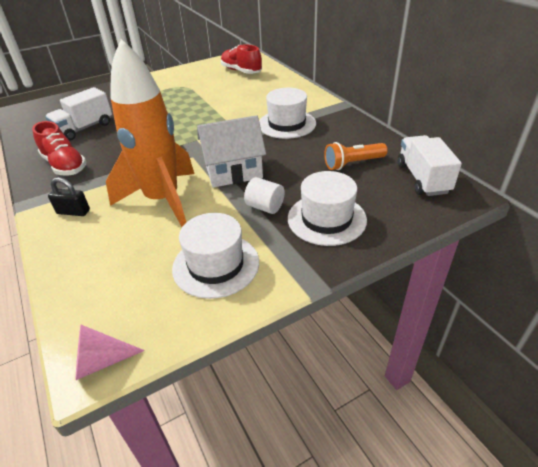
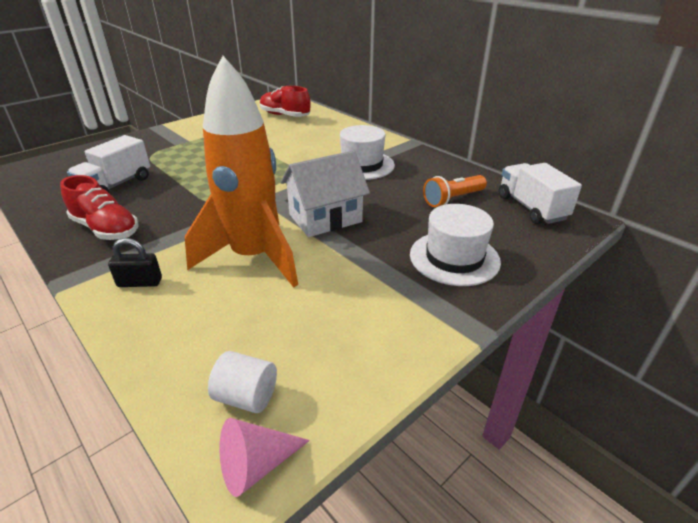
camera: 15 degrees left, 5 degrees down
white hat [172,213,259,299] -> none
white cylinder [244,177,285,214] -> white cylinder moved to [208,351,277,413]

